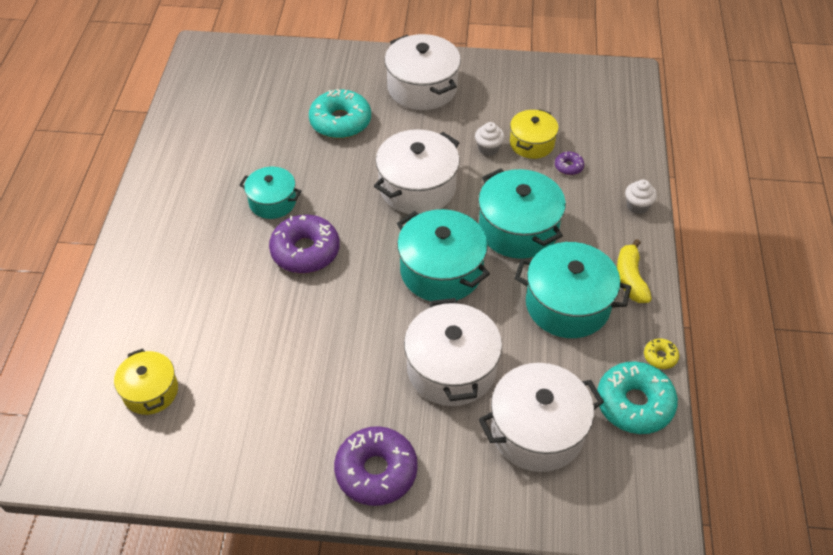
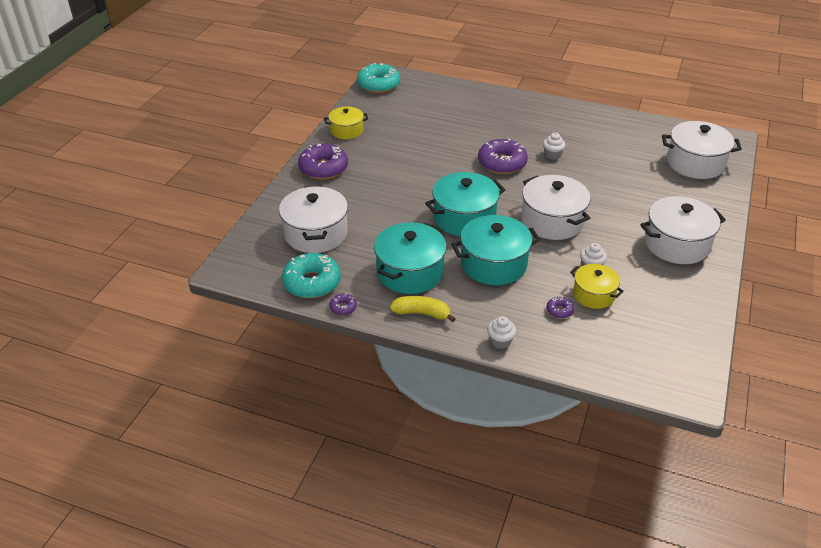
camera: 105 degrees right, 10 degrees down
yellow pot [114,348,178,415] -> yellow pot moved to [324,107,368,139]
turquoise pot [239,167,302,219] -> white cupcake [543,133,566,160]
turquoise donut [309,89,371,139] -> turquoise donut moved to [357,63,400,93]
white pot [404,298,502,406] -> white pot moved to [662,121,742,179]
yellow donut [644,338,679,369] -> purple donut [329,293,357,315]

